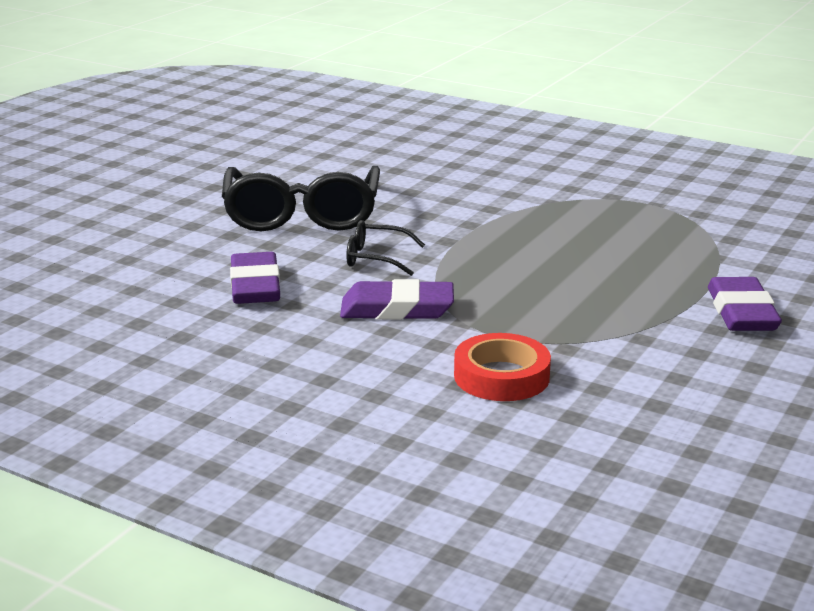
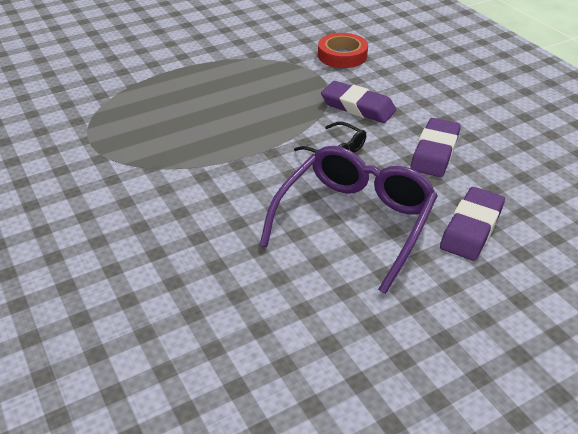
camera: 150 degrees left, 15 degrees up
black glasses [222,166,380,231] -> purple glasses [259,146,438,294]
purple eraser [708,277,782,331] -> purple eraser moved to [440,187,505,261]

